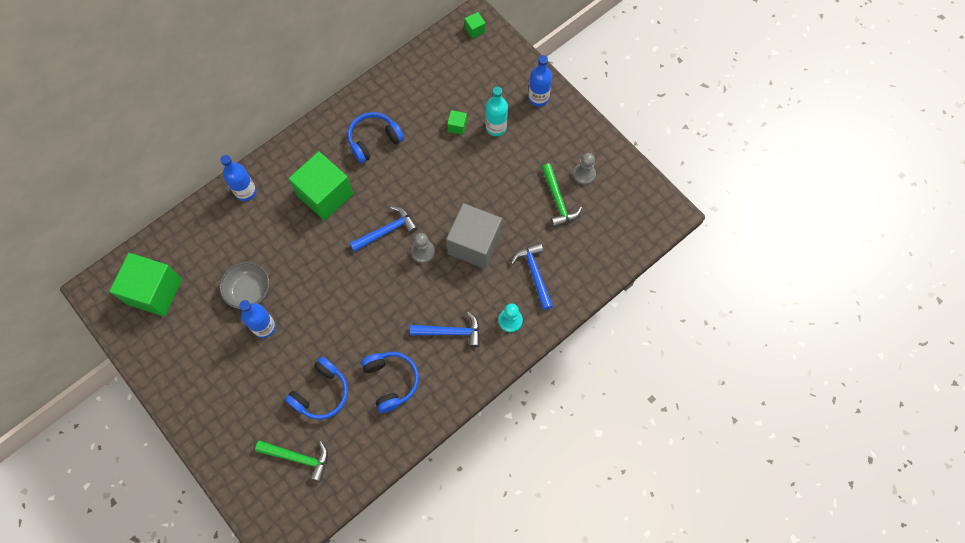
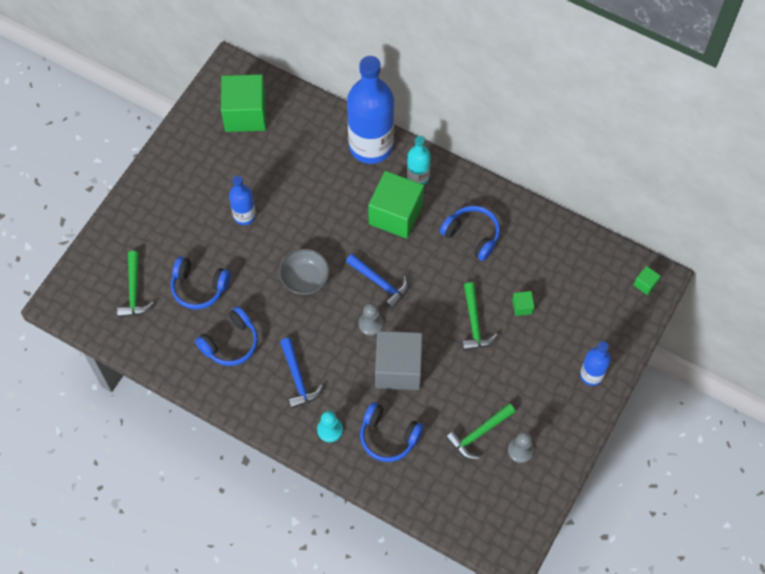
camera: 70 degrees right, 5 degrees down
grey bowl [219,262,270,309] -> grey bowl moved to [279,249,330,295]
blue bottle [220,155,256,201] -> blue bottle [347,56,394,164], size x2.01
turquoise bottle [486,87,508,136] -> turquoise bottle moved to [407,136,431,185]
blue hammer [511,242,553,310] -> blue headphones [360,402,424,462]
none -> green hammer [462,282,498,351]

